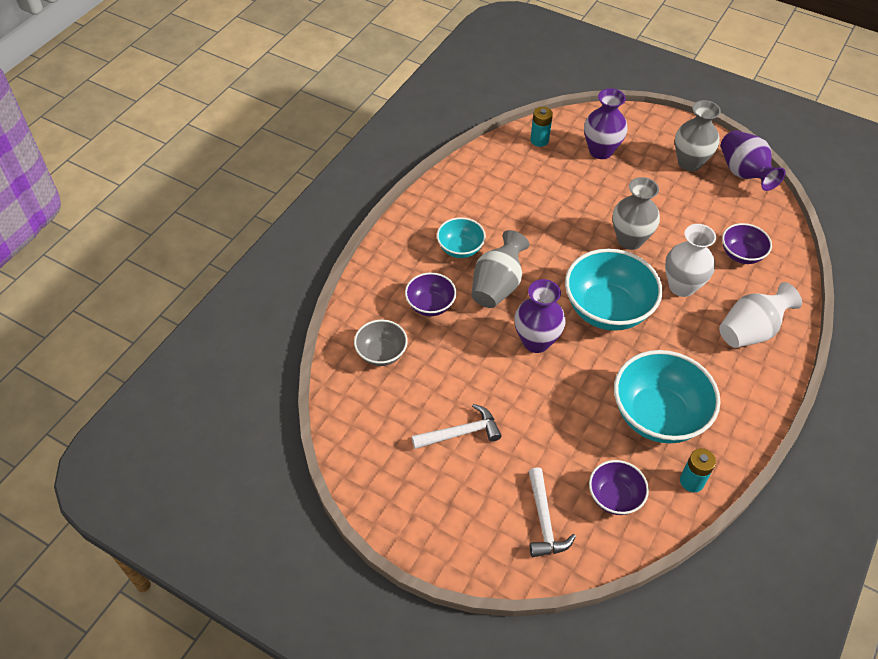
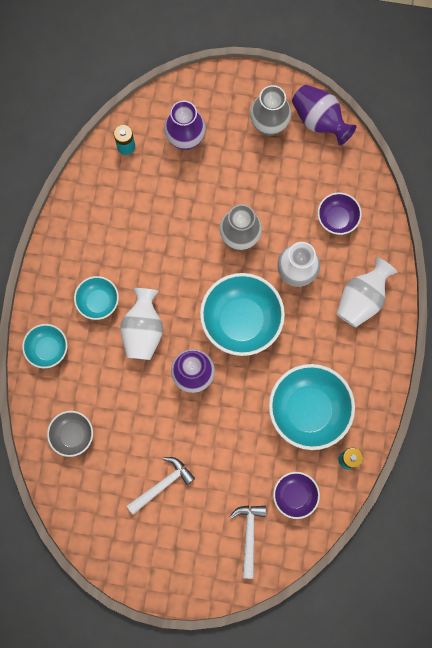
camera: 20 degrees left, 25 degrees up
purple bowl [405,272,457,316] -> none
grey vase [471,230,530,308] -> white vase [120,288,163,360]
white hammer [528,467,576,557] -> white hammer turned 150 degrees counterclockwise [230,505,266,579]
none -> turquoise bowl [22,324,68,369]

